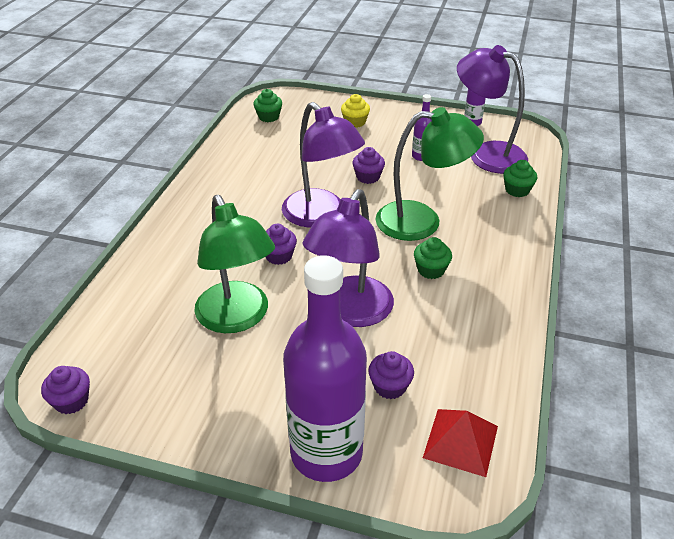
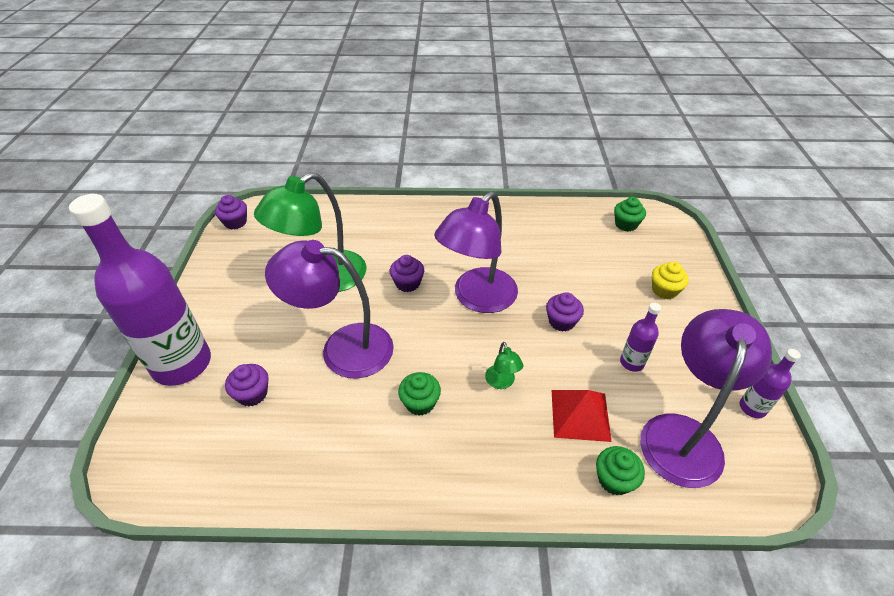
camera: 75 degrees right, 5 degrees up
green lamp [376,107,484,241] -> green lamp [485,342,523,389], size x0.41
red pyramid [423,409,498,477] -> red pyramid moved to [552,390,612,442]

